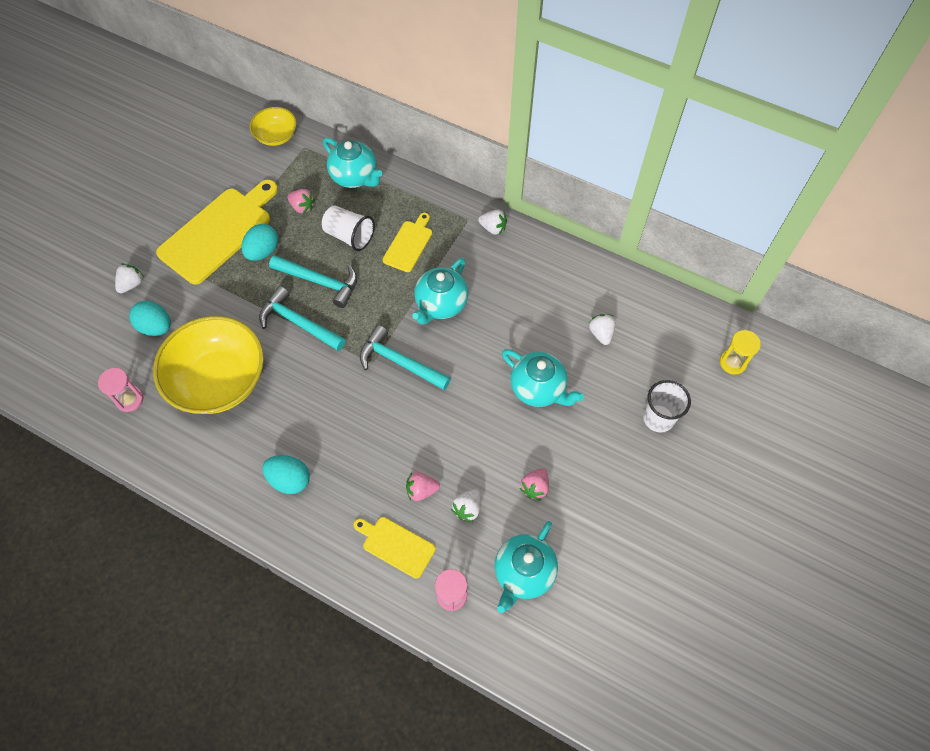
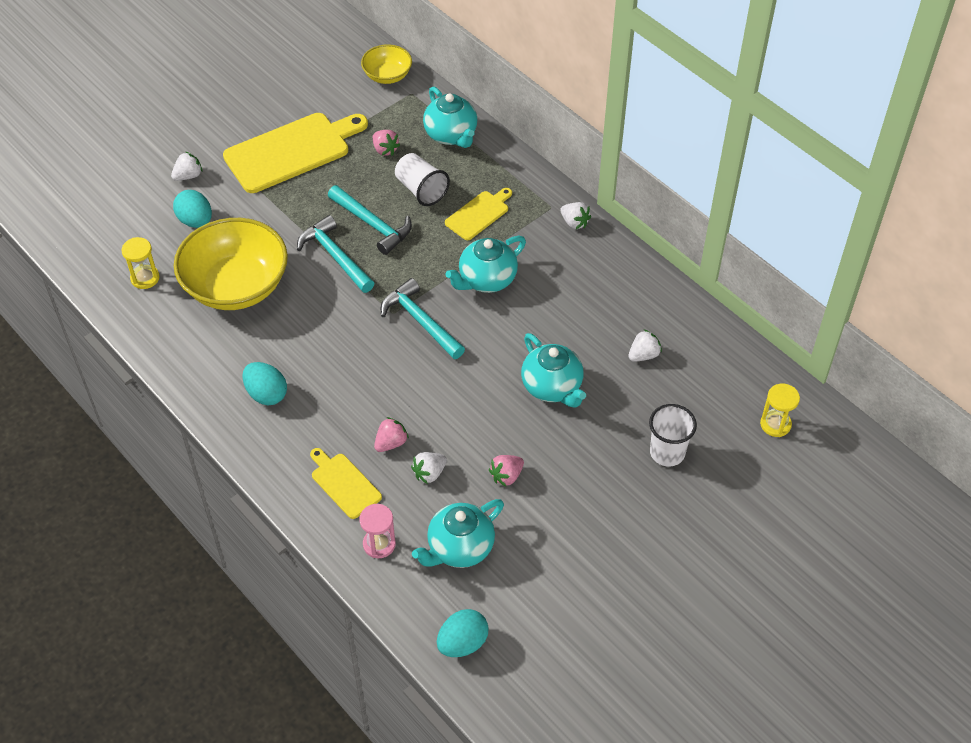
camera: 20 degrees right, 10 degrees down
pink hourglass [98,368,144,412] -> yellow hourglass [121,237,160,289]
turquoise egg [241,224,278,261] -> turquoise egg moved to [437,609,489,657]
pink strawberry [406,472,440,501] -> pink strawberry turned 120 degrees clockwise [374,417,409,452]
white strawberry [589,314,615,345] -> white strawberry turned 45 degrees clockwise [628,330,662,362]

